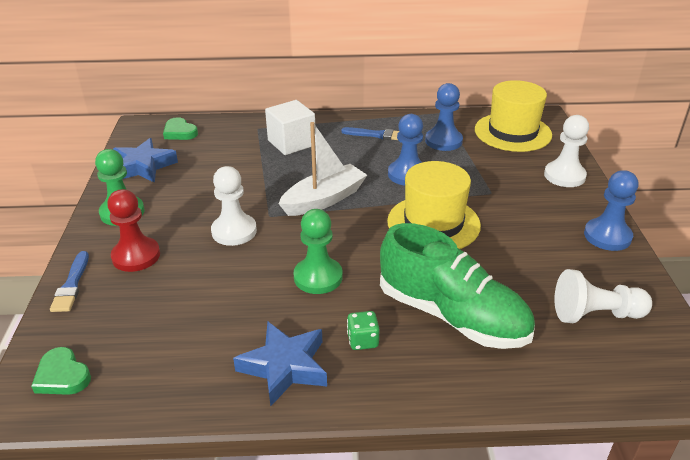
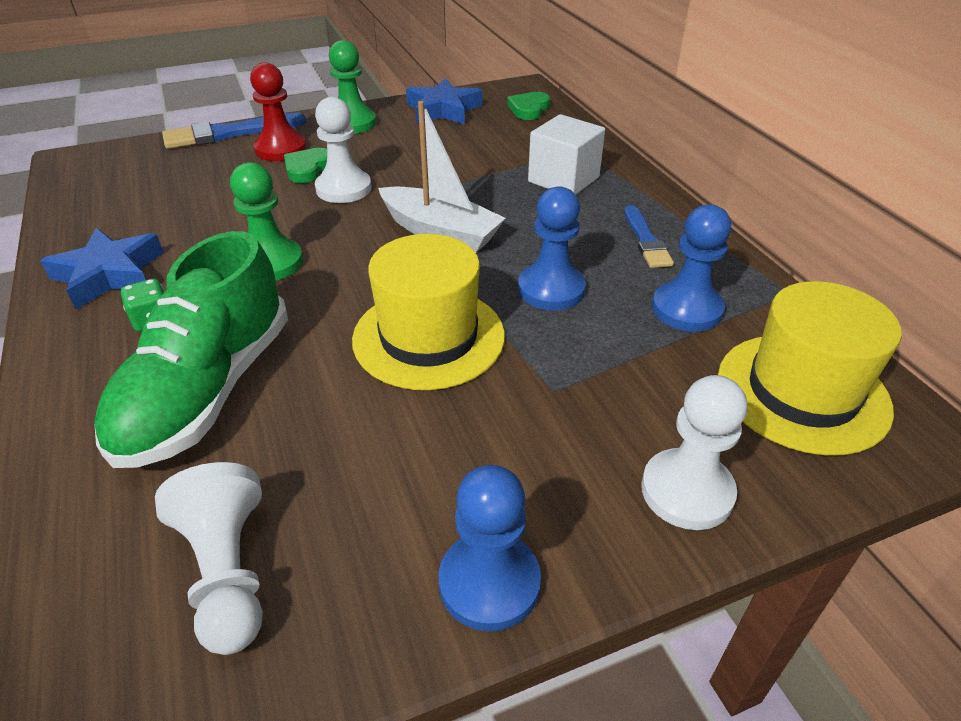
camera: 70 degrees right, 5 degrees up
green heart [31,347,91,395] -> green heart moved to [284,148,327,183]
blue brush [50,251,89,312] -> blue brush [162,113,306,149], size x1.59

